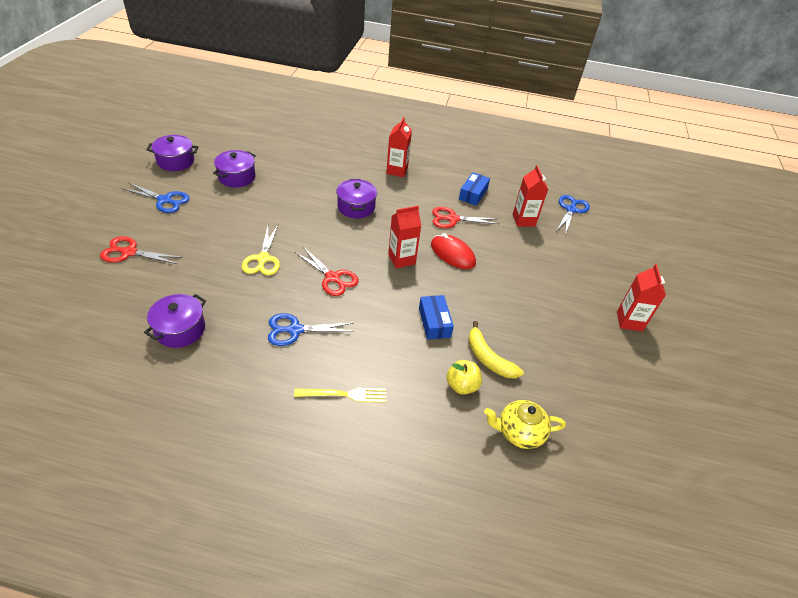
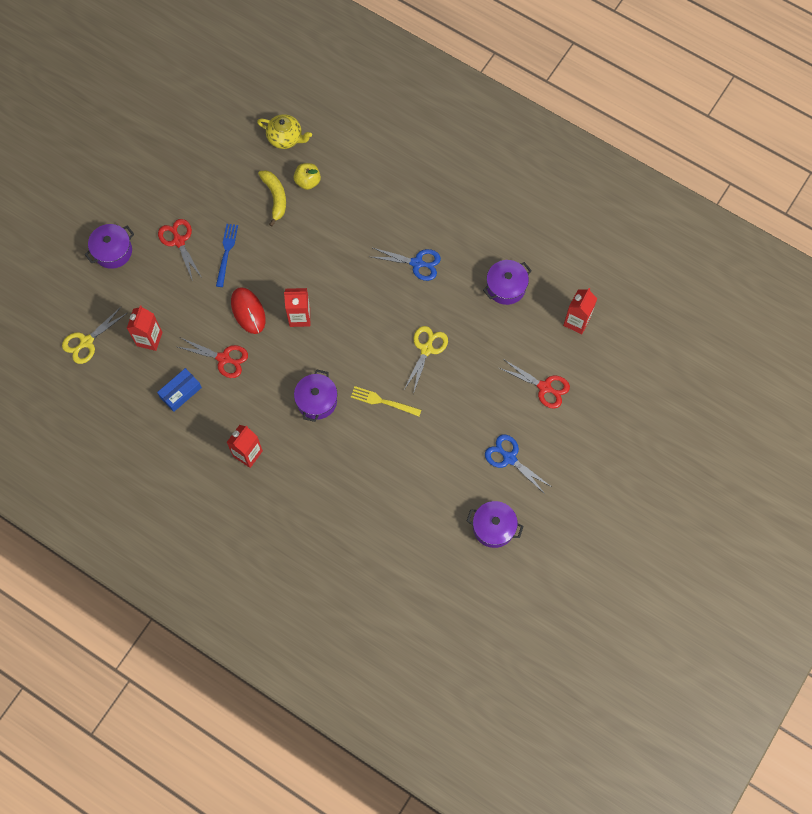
camera: 155 degrees left, 25 degrees up
purple pot [213,150,256,188] -> purple pot moved to [85,224,134,269]
yellow fork [294,388,386,403] -> yellow fork moved to [351,386,421,416]
red scissors [295,247,359,296] -> red scissors moved to [158,219,202,281]
blue box [419,295,454,340] -> none
blue scissors [557,195,590,235] -> yellow scissors [62,307,127,364]
red carton [617,264,666,332] -> red carton moved to [563,288,597,334]
none -> blue fork [216,224,238,287]

